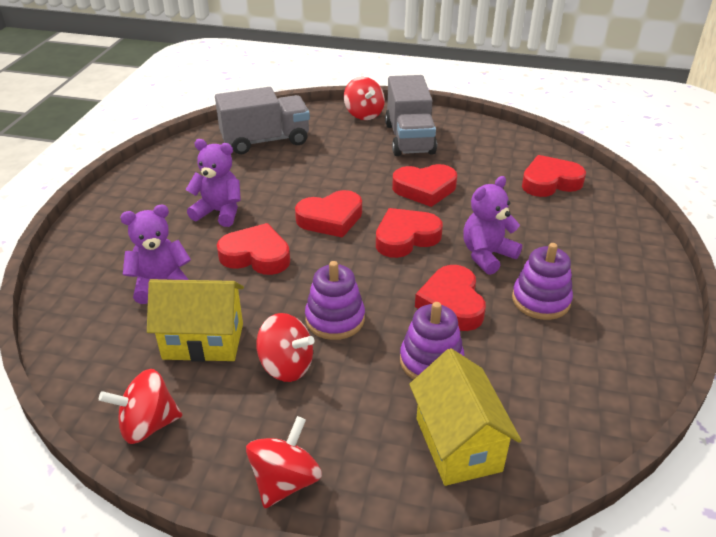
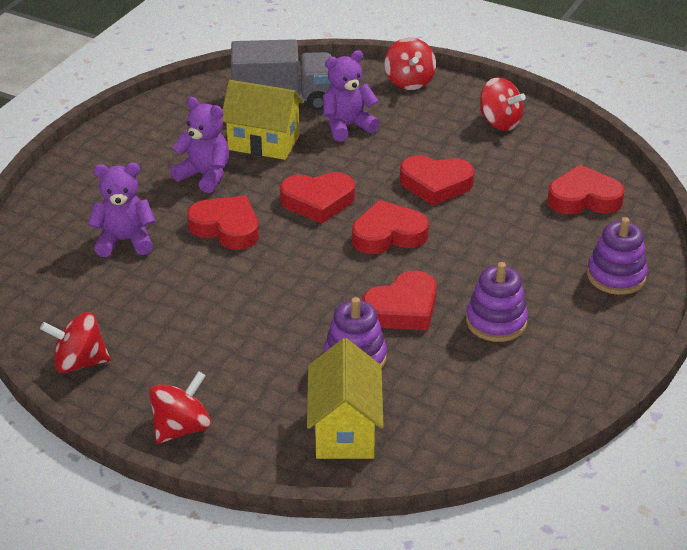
camera: 15 degrees right, 0 degrees up
yellow house [147,279,244,362] -> yellow house moved to [222,80,304,160]
red spinning top [256,313,315,382] -> red spinning top moved to [480,77,526,131]
purple stacking toy [305,261,365,340] -> purple stacking toy moved to [587,217,648,295]
grey truck [385,75,437,156] -> none
red heart [415,265,486,331] -> red heart turned 135 degrees counterclockwise [362,271,437,330]
purple teddy bear [463,176,522,275] -> purple teddy bear moved to [323,50,380,142]

